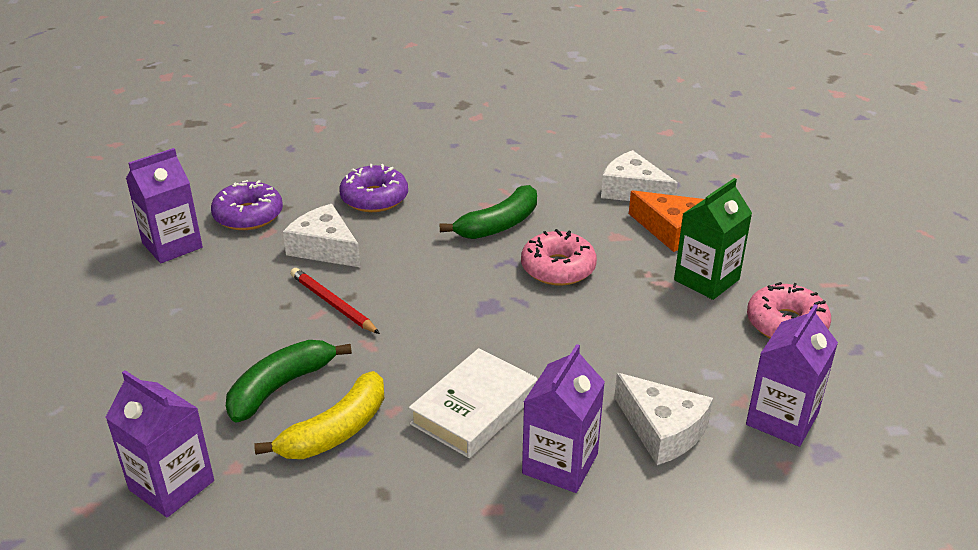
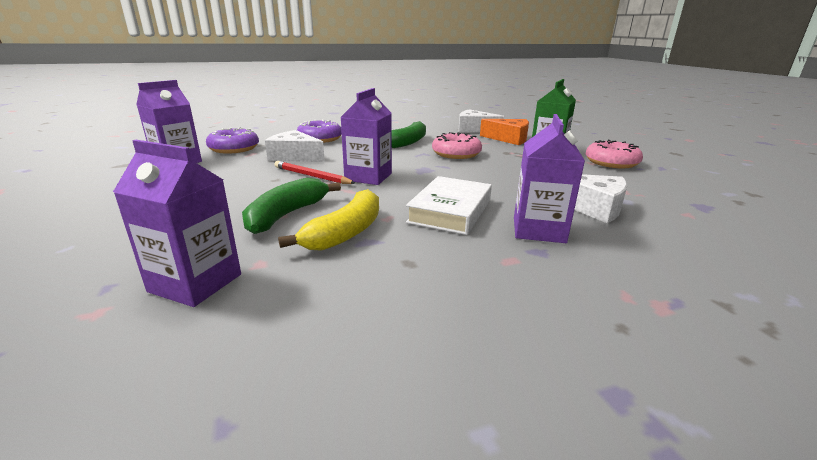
camera: 15 degrees left, 10 degrees down
purple carton [746,304,838,447] -> purple carton moved to [341,88,392,185]

